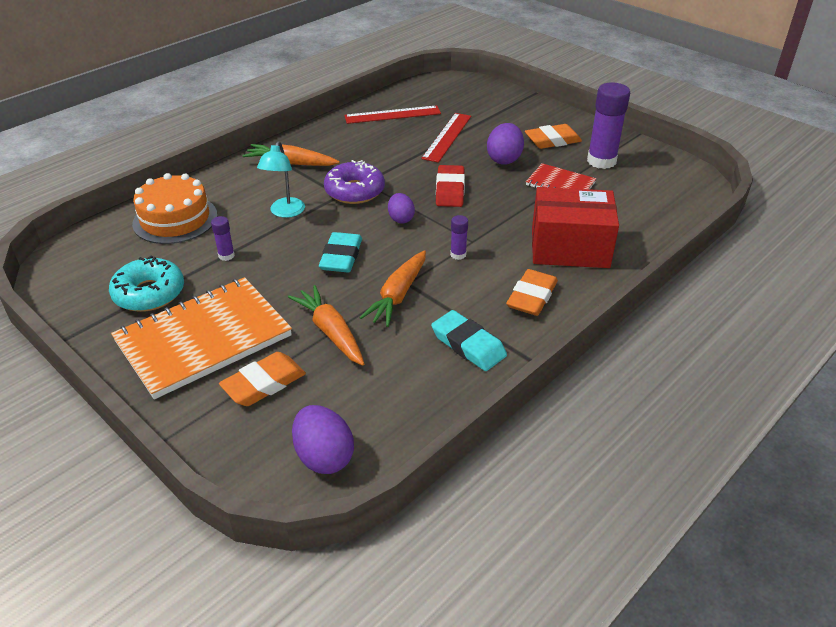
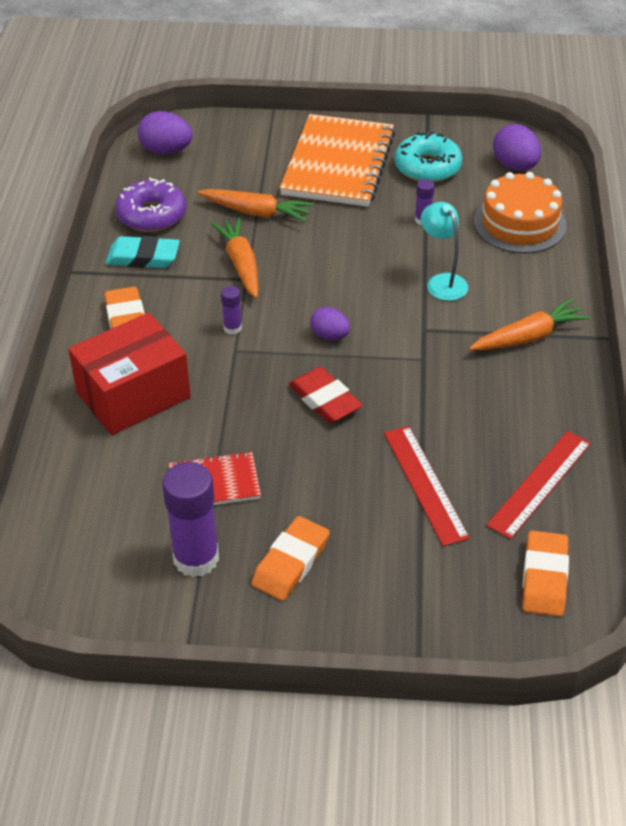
camera: 140 degrees right, 5 degrees up
orange eraser [219,352,306,406] -> orange eraser moved to [522,530,569,617]
turquoise eraser [319,232,362,272] -> none
purple donut [324,160,385,204] -> purple donut moved to [115,177,186,232]
purple egg [487,123,524,165] -> purple egg moved to [493,124,541,171]

